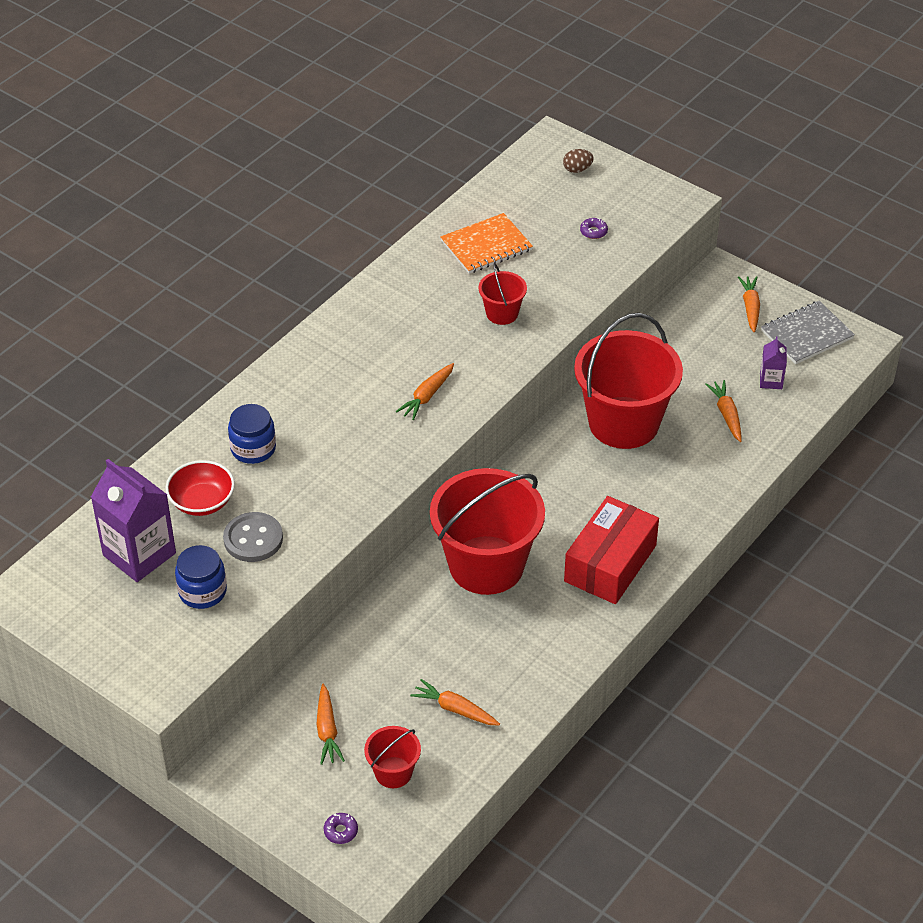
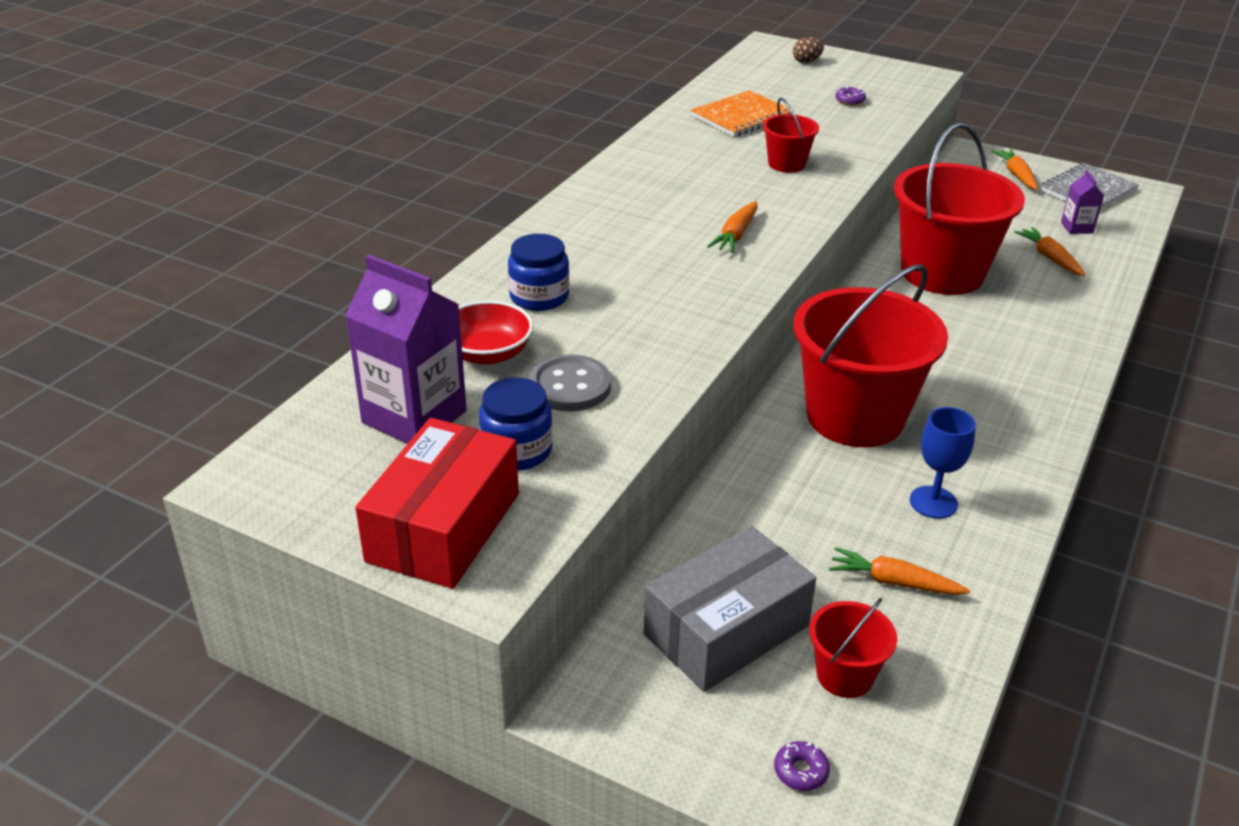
camera: 10 degrees left, 10 degrees down
orange carrot [316,684,345,765] -> grey box [644,526,816,692]
red box [564,496,659,604] -> red box moved to [355,418,519,589]
none -> blue goblet [910,407,976,519]

